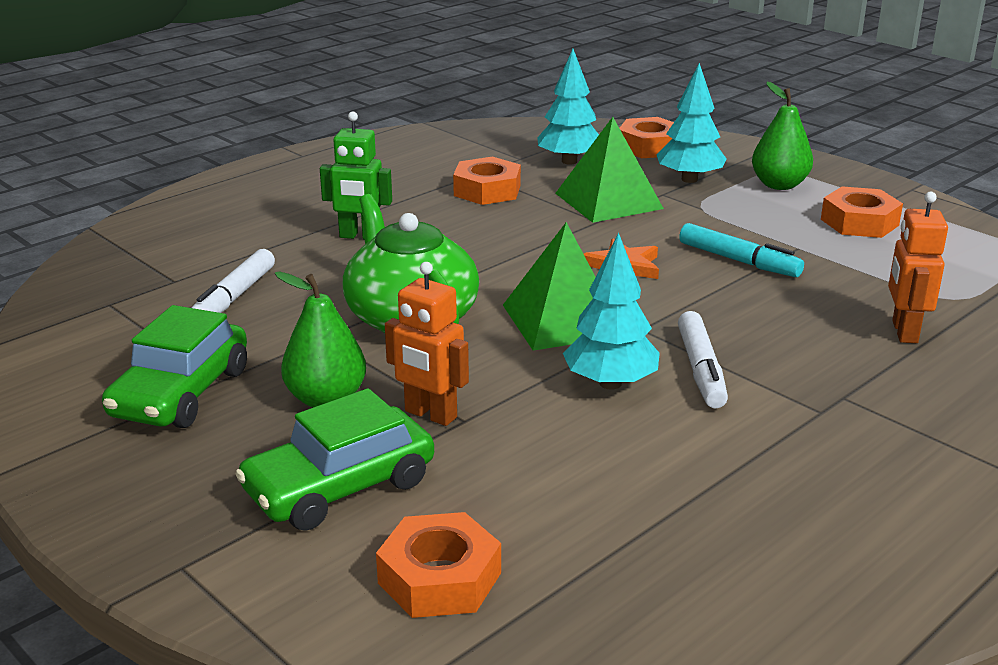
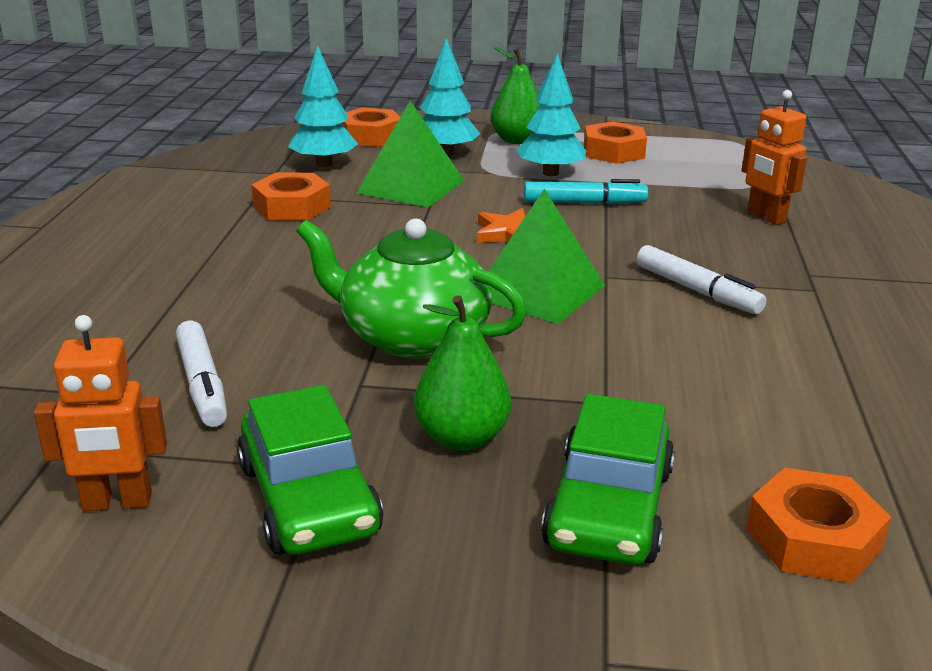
camera: 40 degrees left, 0 degrees up
green robot [320,111,392,240] -> none
orange robot [385,262,469,426] -> orange robot moved to [34,315,167,511]
turquoise tree [563,233,660,390] -> turquoise tree moved to [517,53,586,176]

